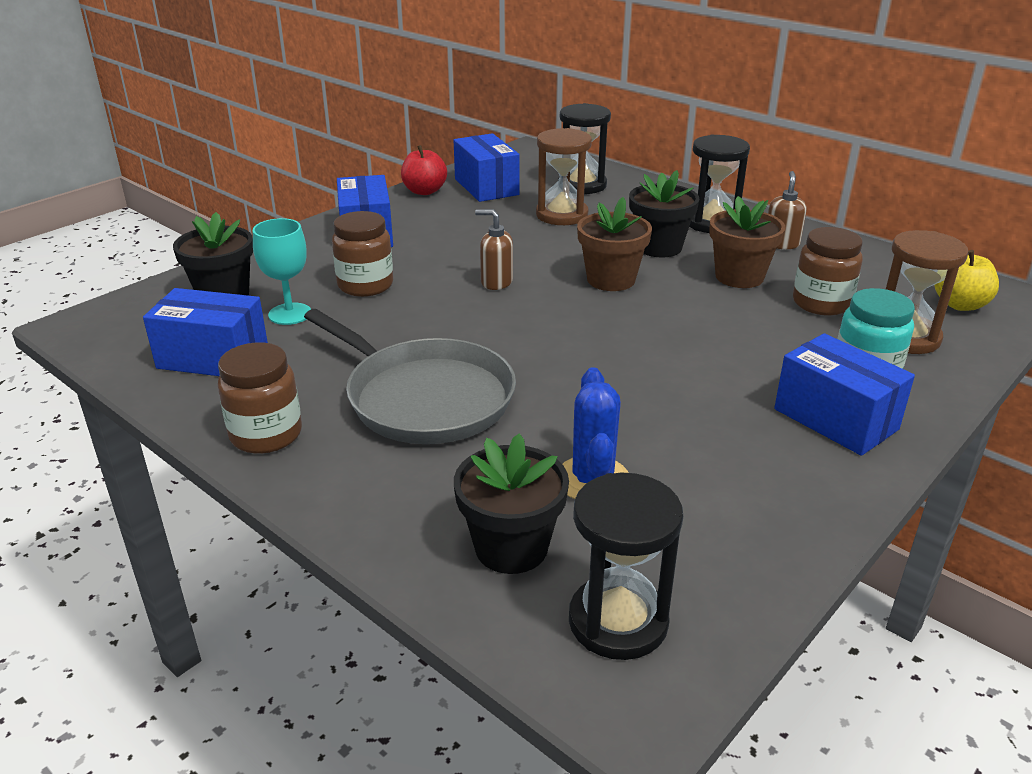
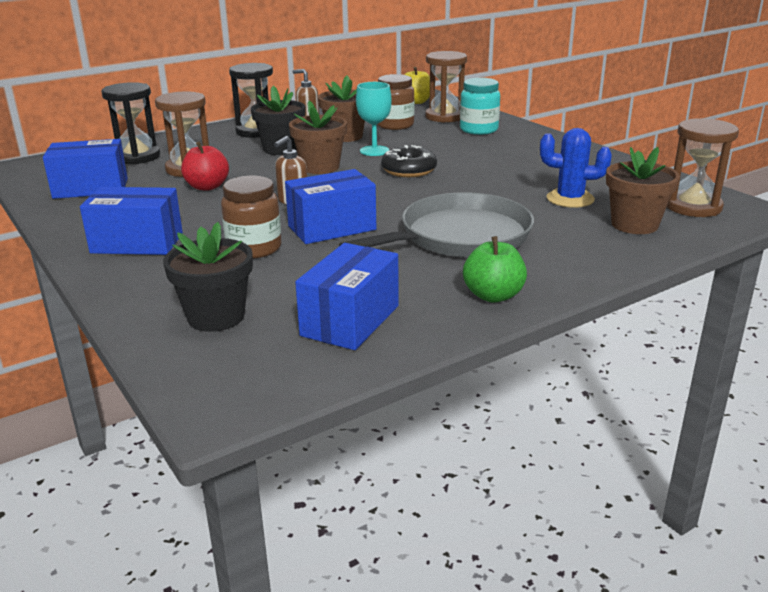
camera: 75 degrees left, 5 degrees down
brown jar [218,342,302,454] -> green apple [463,236,527,303]
turquoise goblet [253,218,311,325] -> turquoise goblet moved to [356,82,392,156]
red apple [401,145,447,195] -> red apple moved to [181,142,229,191]
black flower pot [454,433,569,574] -> brown flower pot [606,147,680,234]
black hourglass [569,473,683,660] -> brown hourglass [667,118,739,217]
blue box [774,333,915,456] -> blue box moved to [285,169,376,244]
none -> black donut [381,145,437,177]

